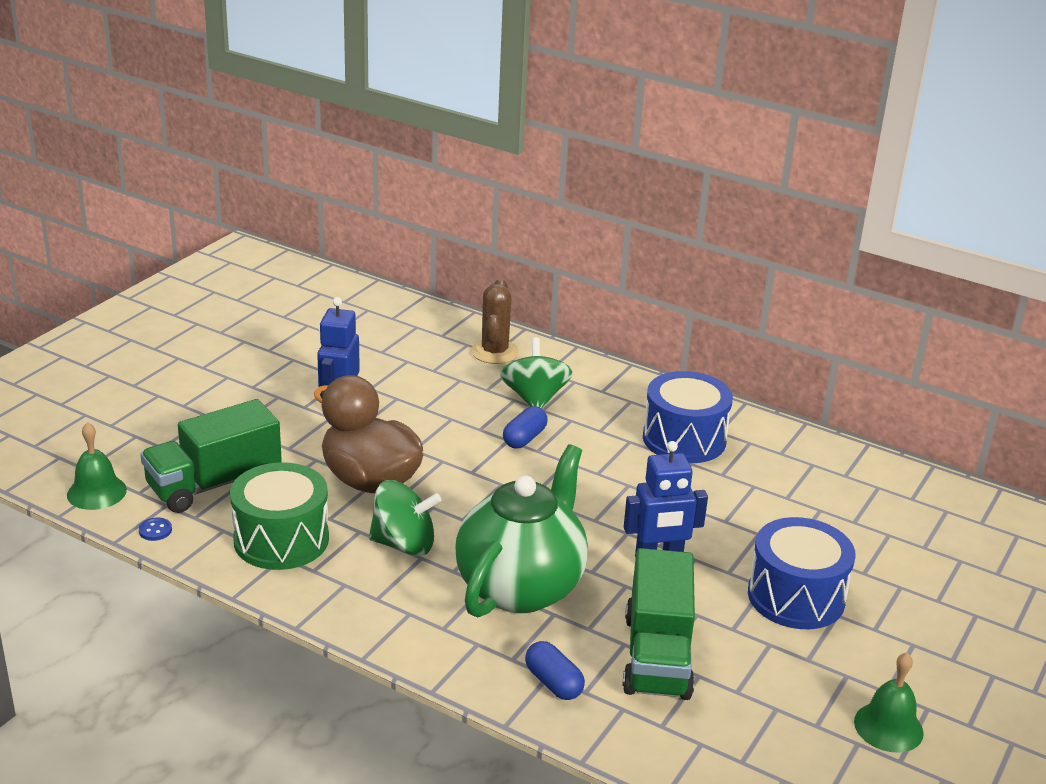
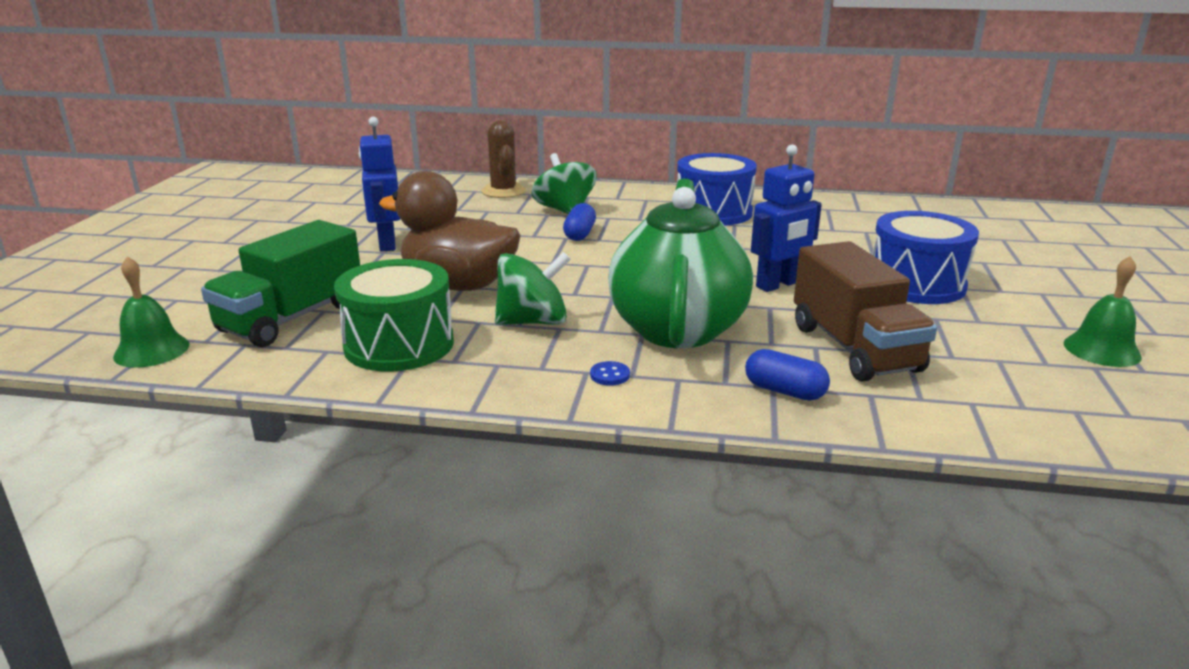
camera: 20 degrees left, 5 degrees down
blue button [139,517,172,541] -> blue button moved to [590,361,630,386]
green truck [622,548,695,700] -> brown truck [794,241,937,382]

